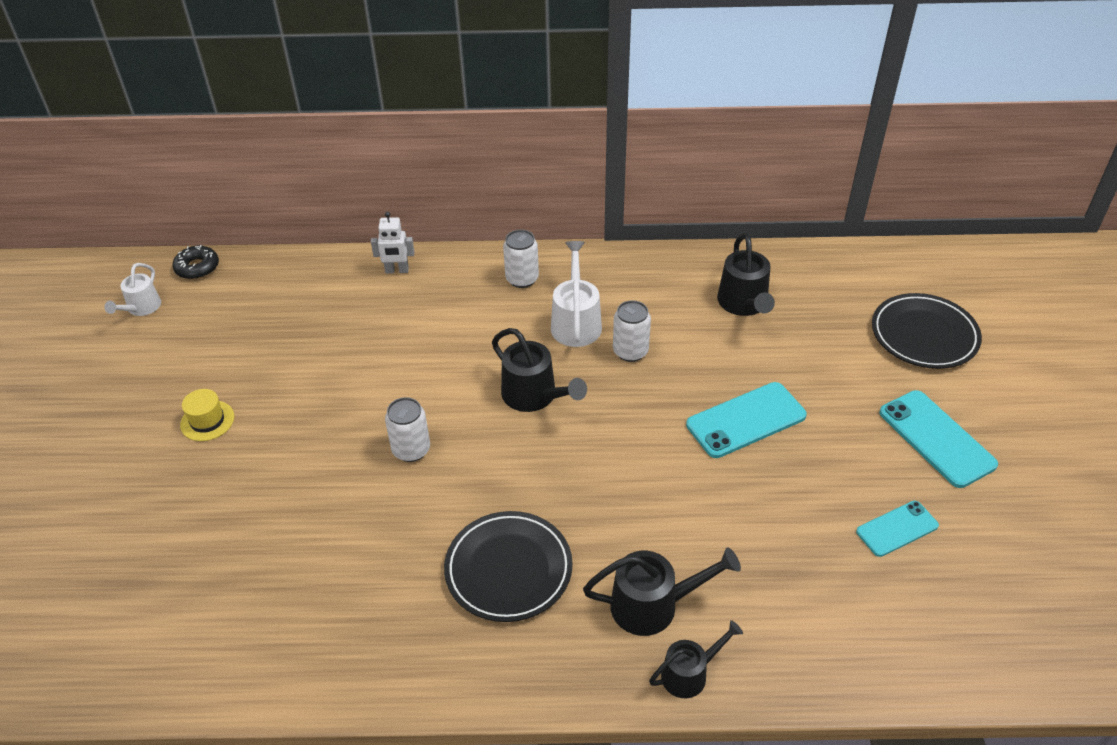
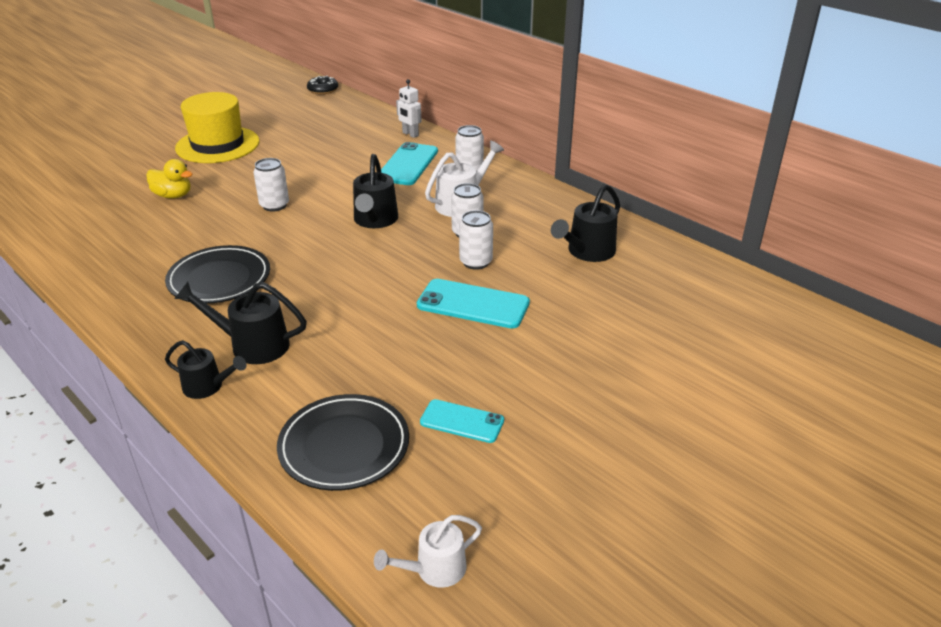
camera: 45 degrees right, 10 degrees down
white watering can [104,263,161,316] -> white watering can moved to [374,515,482,588]
yellow hat [180,389,234,441] -> yellow hat [175,92,259,163], size x2.23
black watering can [583,548,741,636] -> black watering can turned 150 degrees clockwise [174,282,307,364]
black plate [872,293,982,369] -> black plate moved to [277,394,409,491]
turquoise phone [879,390,998,488] -> turquoise phone moved to [381,142,438,185]
none -> yellow duck [146,159,192,199]
none -> white can [459,210,493,270]

